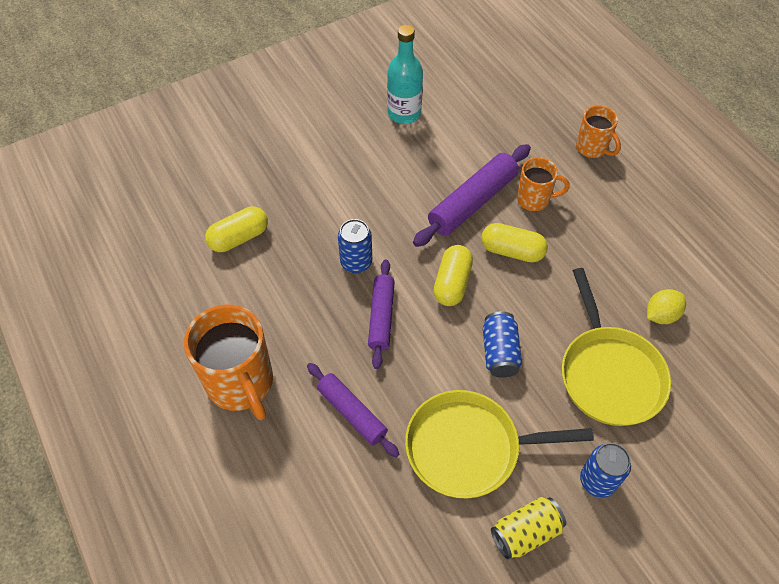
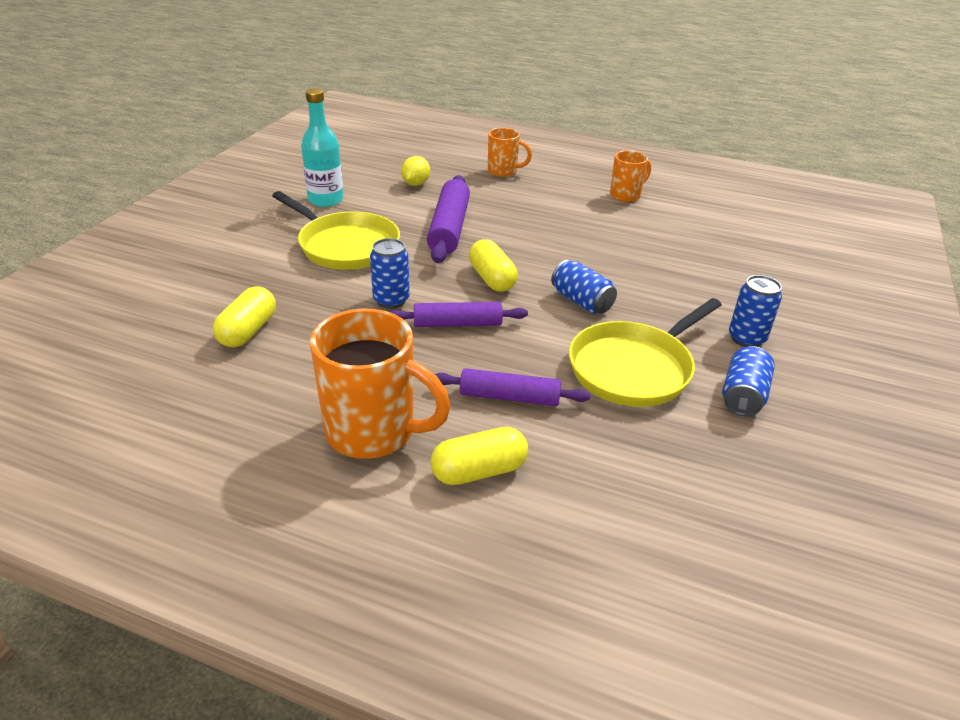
camera: 40 degrees left, 20 degrees down
purple rolling pin [368,259,395,369] -> purple rolling pin turned 60 degrees counterclockwise [390,302,528,327]
yellow capsule [481,223,548,263] -> yellow capsule moved to [430,427,528,485]
yellow can [491,497,566,560] -> blue can [722,346,775,416]
orange mug [517,157,570,211] -> orange mug moved to [610,150,651,202]
yellow pan [562,268,671,426] -> yellow pan moved to [272,191,400,270]
yellow lemon [647,289,686,324] -> yellow lemon moved to [401,156,430,186]

